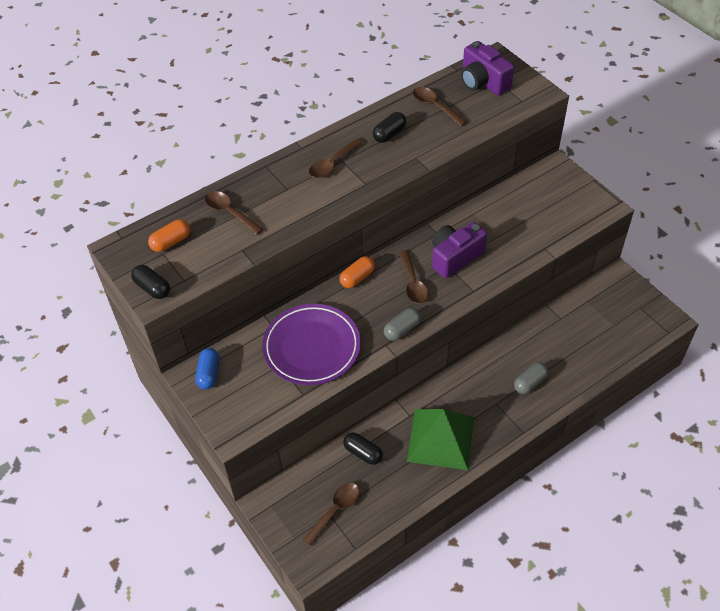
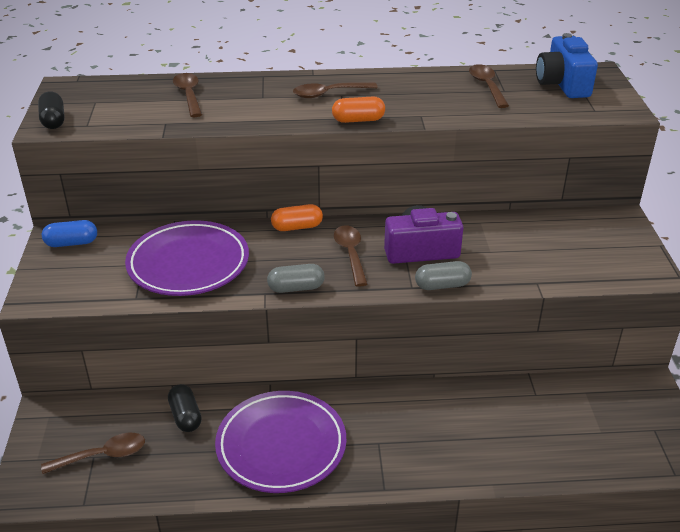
camera: 30 degrees right, 15 degrees down
orange capsule [148,219,190,252] -> orange capsule moved to [332,97,385,123]
blue capsule [195,348,219,389] -> blue capsule turned 45 degrees clockwise [42,220,97,247]
black capsule [373,112,406,143] -> none
brown spoon [399,250,428,304] -> brown spoon turned 150 degrees clockwise [334,226,368,287]
green pyramid [407,409,474,470] -> purple plate [215,391,346,493]
purple camera [461,41,514,95] -> blue camera [536,33,598,98]
grey capsule [514,362,549,394] -> grey capsule moved to [415,261,472,290]

